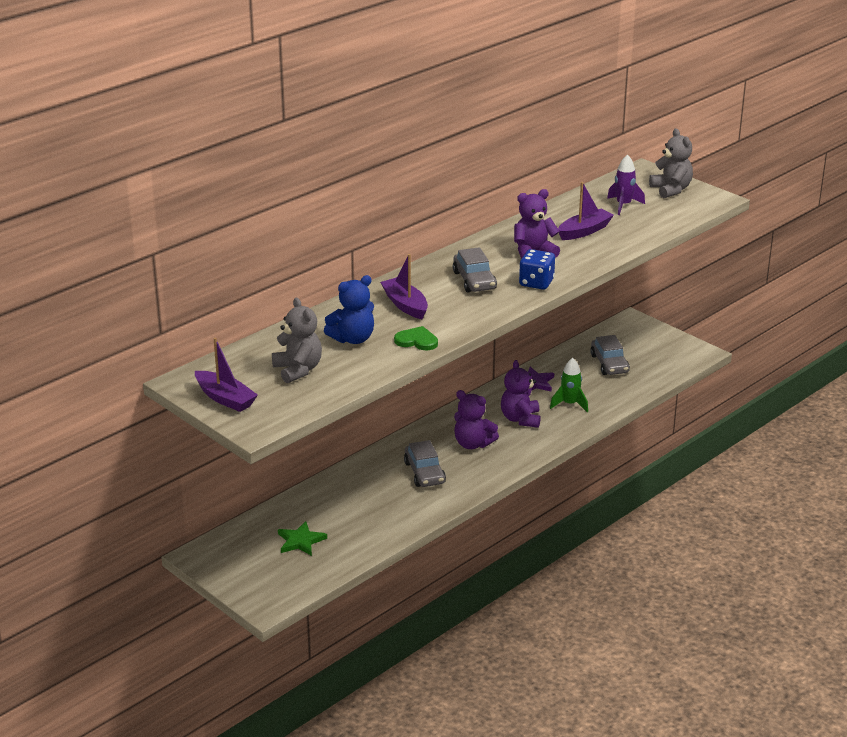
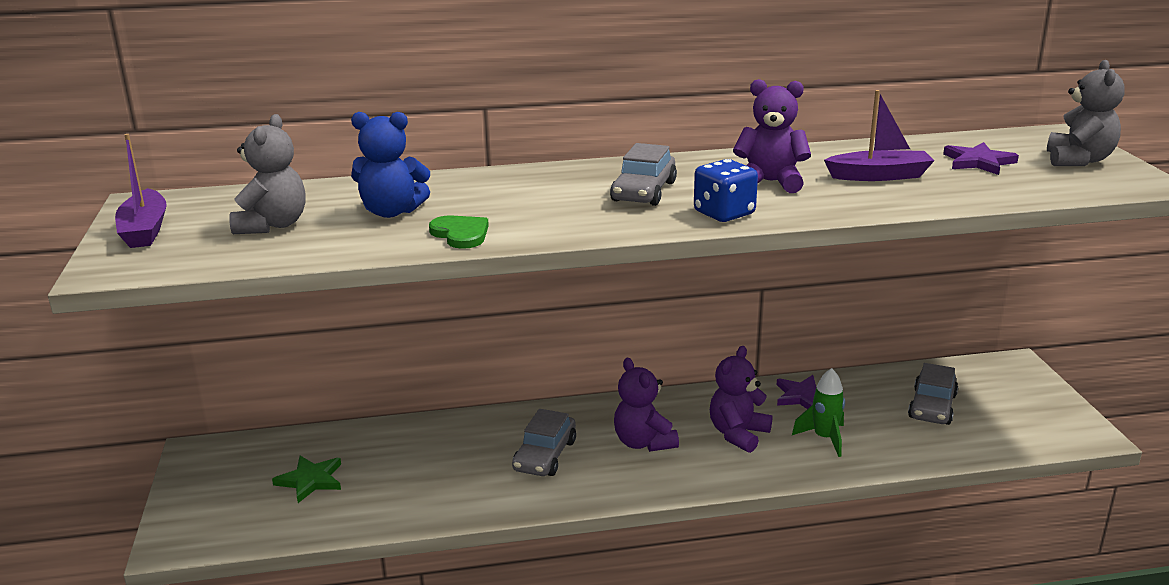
camera: 35 degrees right, 5 degrees down
purple boat [380,254,428,319] -> none
purple rocket [607,154,645,215] -> purple star [943,142,1019,175]

